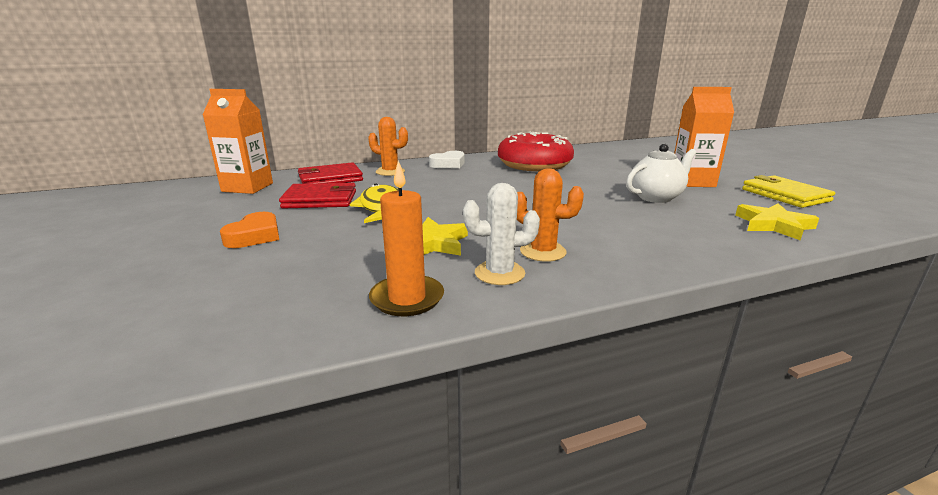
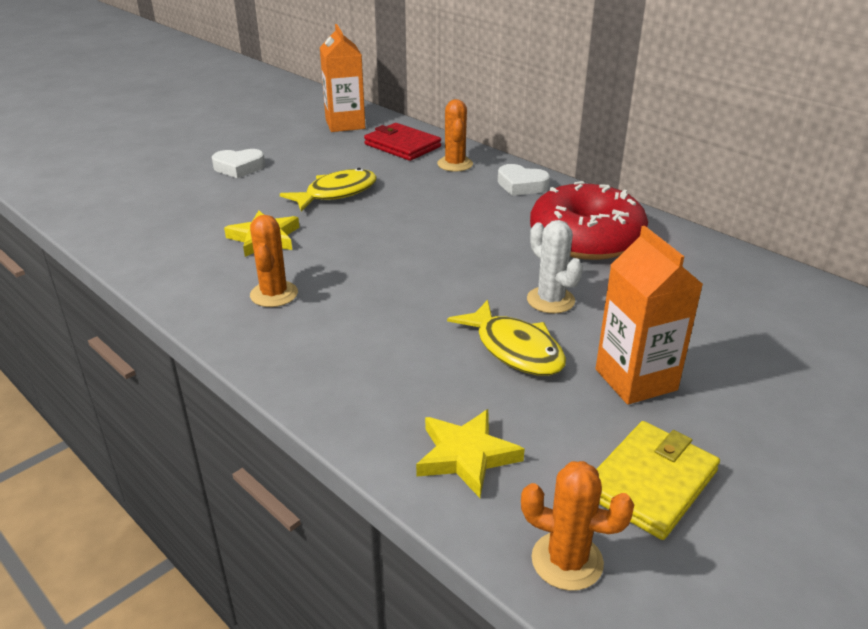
camera: 65 degrees right, 10 degrees up
orange heart [220,212,279,248] -> white heart [212,149,265,178]
red wallet [279,183,356,208] -> none
orange candle [369,161,444,316] -> none
white cactus [463,183,540,285] -> white cactus moved to [527,220,583,313]
white teapot [626,144,696,203] -> yellow fish [447,300,566,376]
none -> orange cactus [521,461,635,591]

